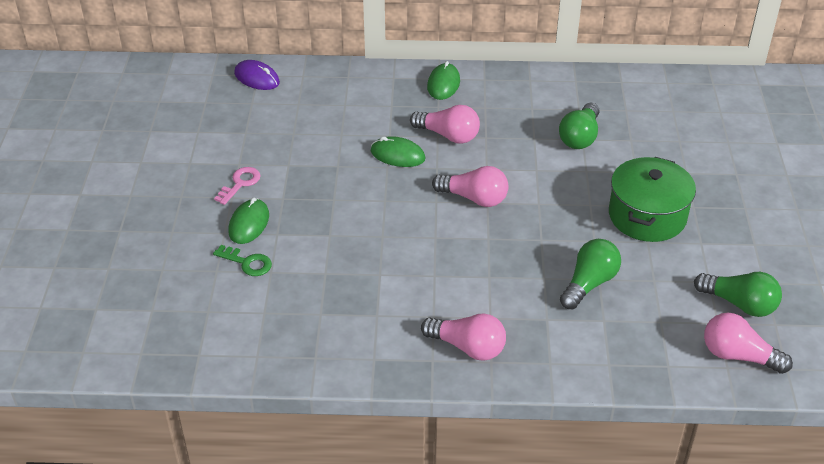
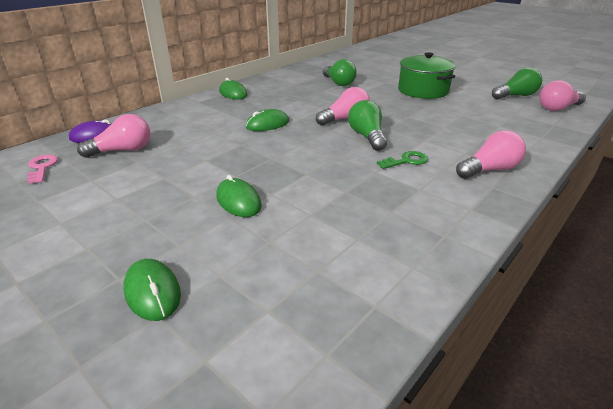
camera: 50 degrees left, 10 degrees down
green key [213,245,272,276] -> green key moved to [377,151,428,169]
pink key [214,167,261,205] -> pink key moved to [27,155,58,184]
pink light bulb [410,105,480,144] -> pink light bulb moved to [77,114,150,158]
green light bulb [560,239,621,309] -> green light bulb moved to [348,100,387,151]
none -> green mouse [123,259,181,321]

